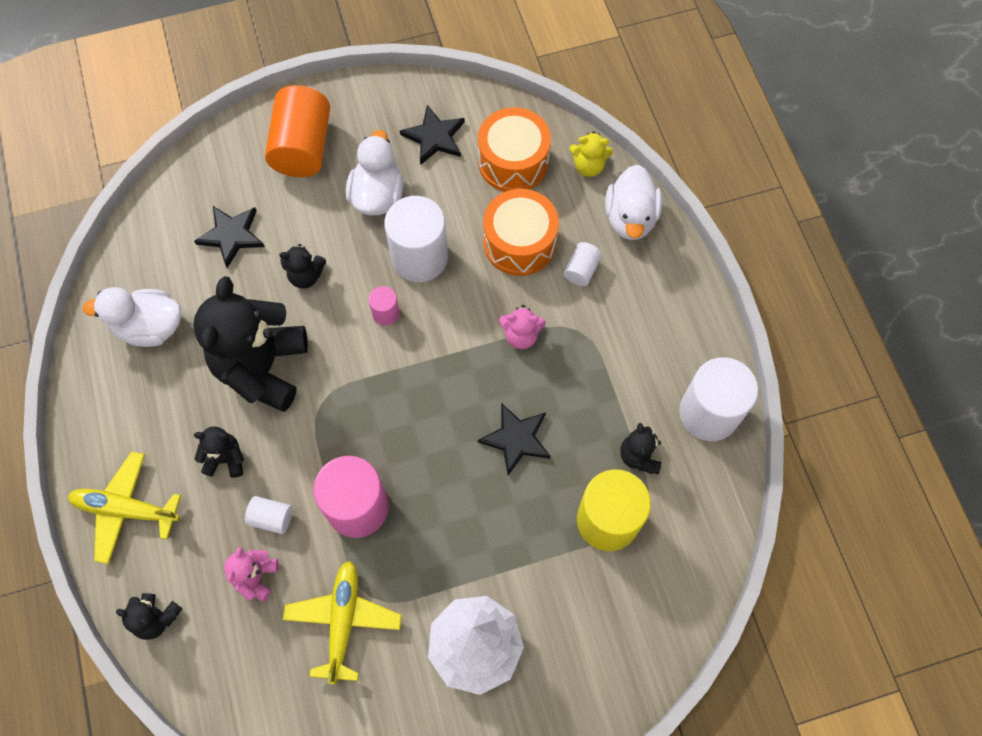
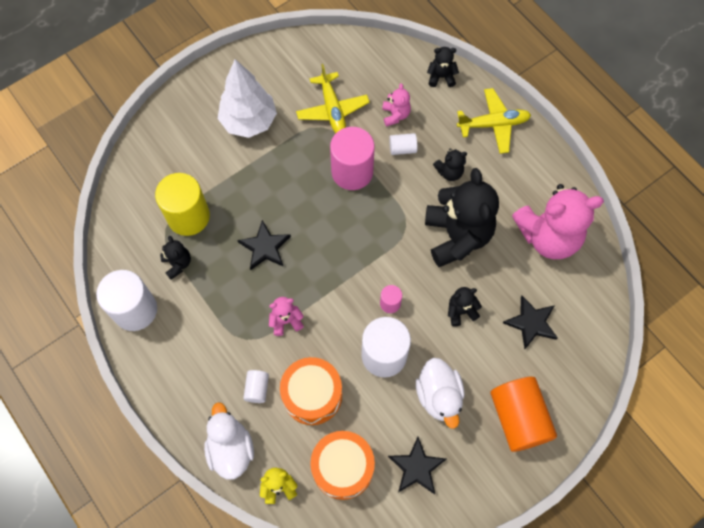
camera: 160 degrees right, 0 degrees up
white duck [82,287,181,347] -> pink teddy bear [512,184,604,259]

